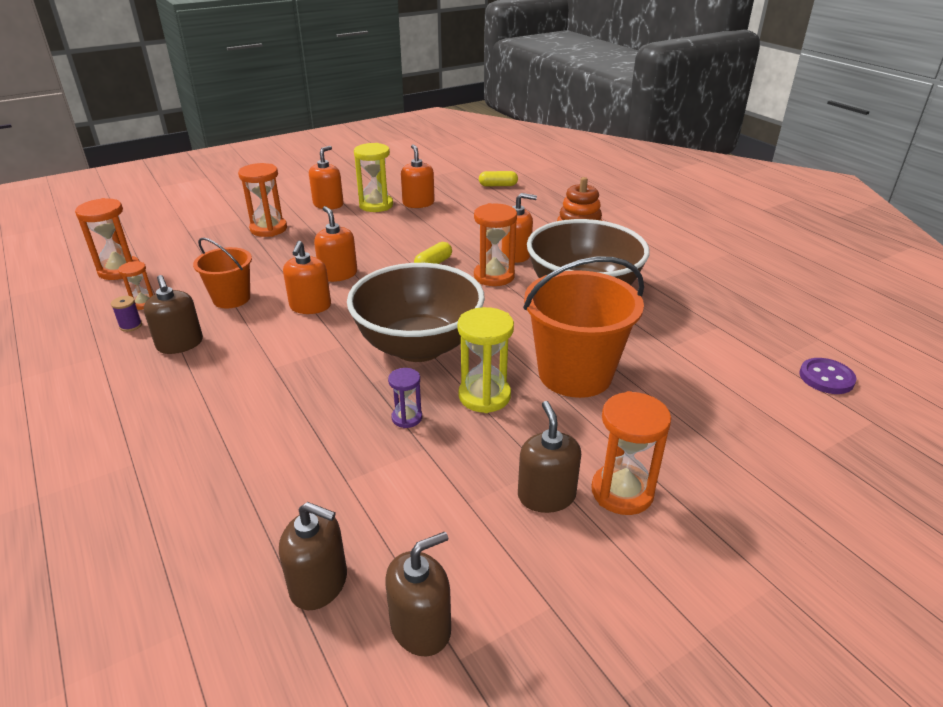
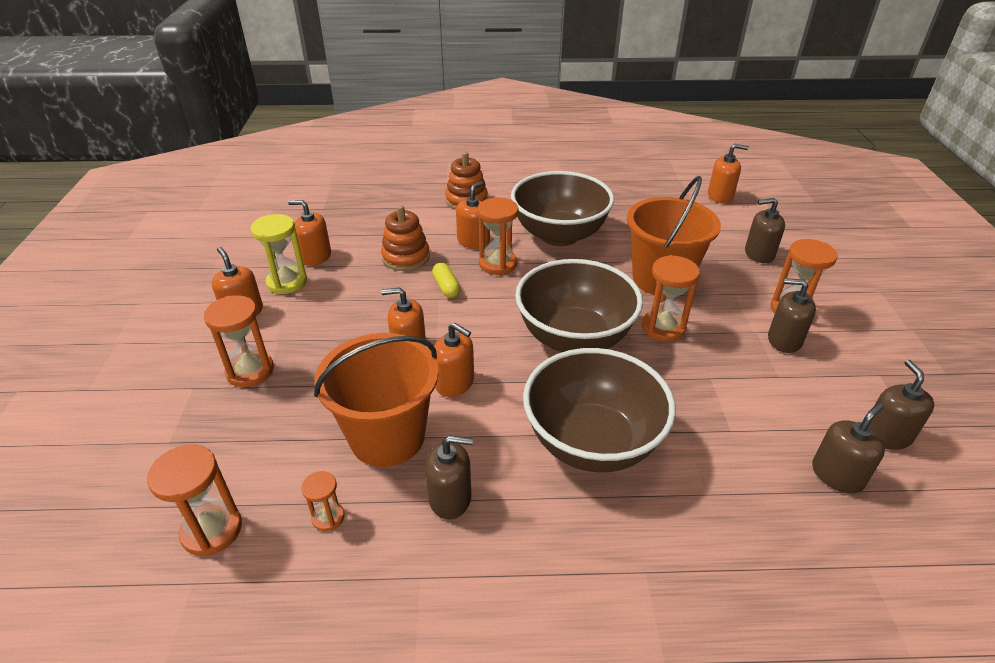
camera: 60 degrees left, 5 degrees up
purple spool [111,296,142,332] -> none
orange bucket [193,237,252,309] -> orange bucket [314,333,439,467], size x1.73
purple hourglass [388,368,422,428] -> none
yellow hourglass [457,307,514,413] -> orange hourglass [642,255,700,342]
yellow capsule [479,171,518,186] -> none
purple button [799,358,856,394] -> orange soap dispenser [708,144,749,203]
none -> orange stacking toy [381,205,430,271]
none -> brown bowl [523,348,676,473]
none -> brown soap dispenser [745,198,785,263]

